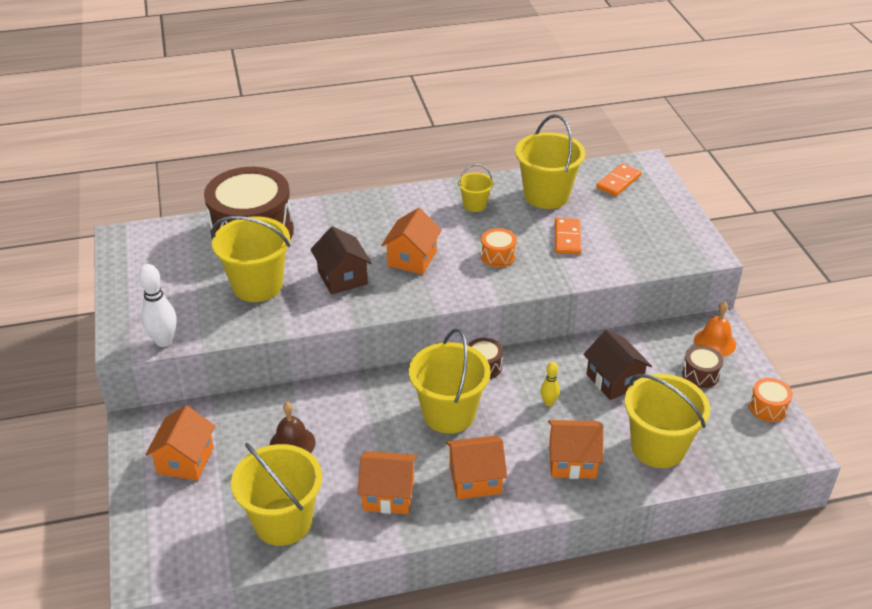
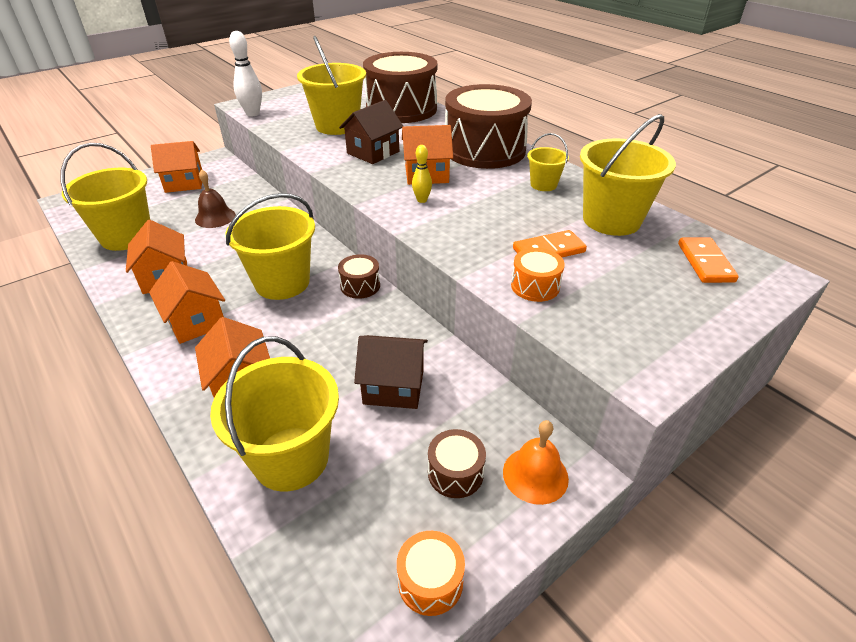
camera: 65 degrees right, 0 degrees up
orange drum [481,228,517,267] -> orange drum moved to [511,248,565,302]
yellow bowling pin [540,362,560,406] -> yellow bowling pin moved to [412,145,432,203]
brown house [583,330,652,400] -> brown house turned 60 degrees clockwise [354,335,428,409]
orange domino [596,163,642,196] -> orange domino turned 75 degrees clockwise [678,237,739,283]
none -> brown drum [445,84,532,169]

